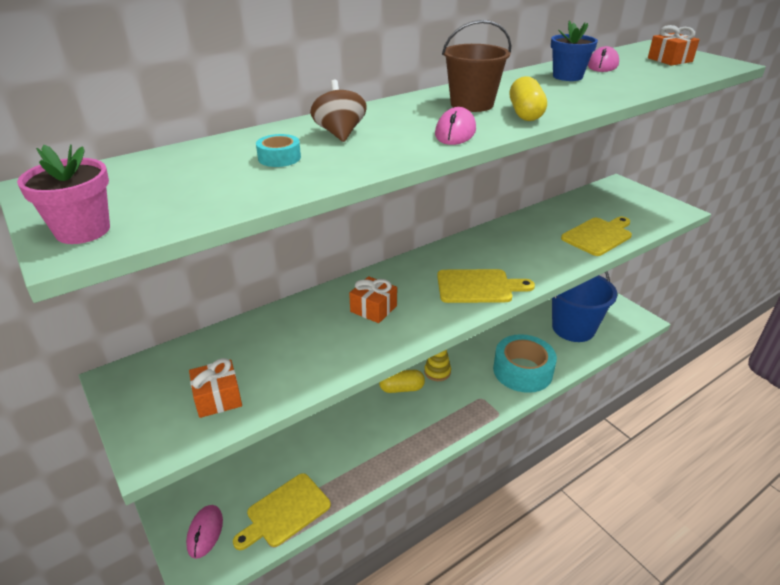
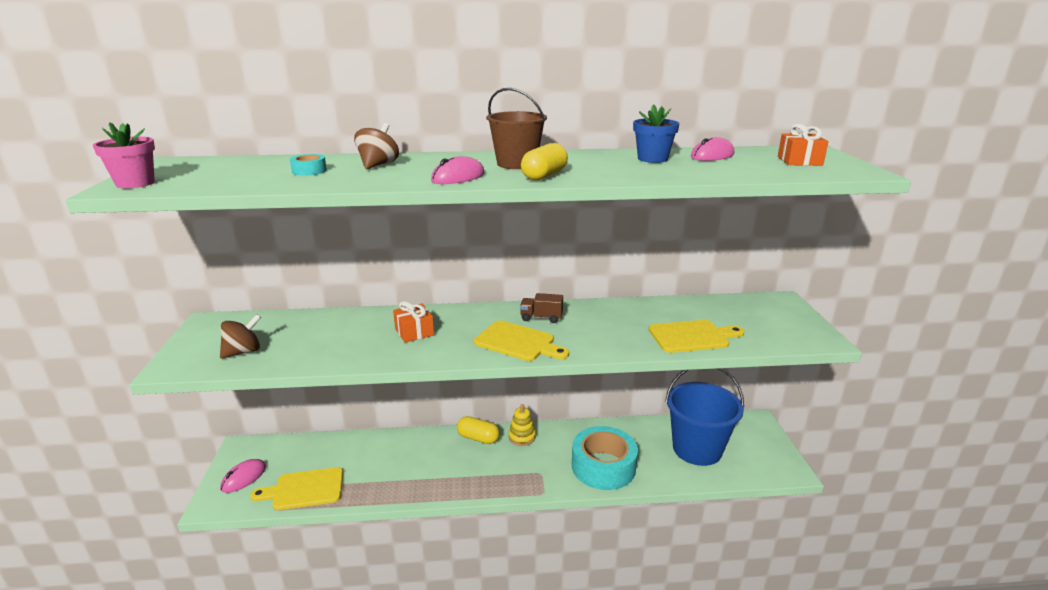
camera: 30 degrees right, 10 degrees down
orange gift [189,358,242,418] -> brown spinning top [220,314,261,359]
none -> brown truck [520,293,563,323]

